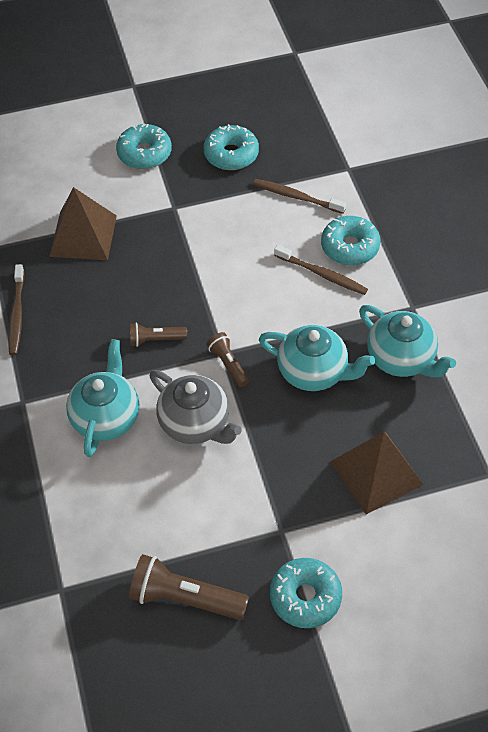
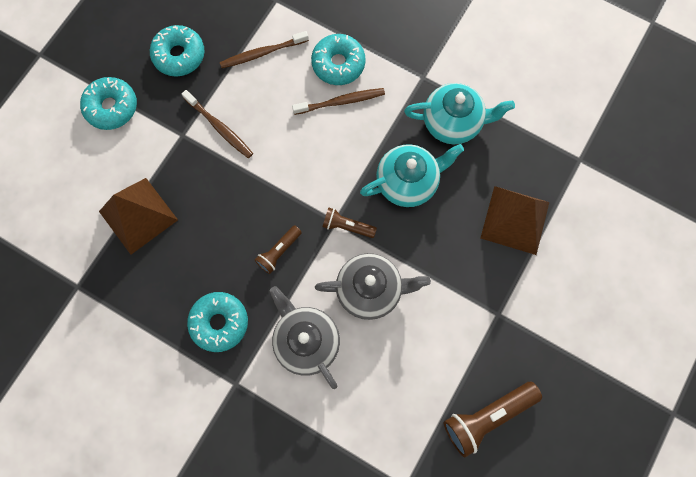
camera: 45 degrees left, 20 degrees up
brown toothbrush [8,264,25,355] -> brown toothbrush moved to [182,90,253,158]
turquoise teapot [66,339,140,457] -> grey teapot [270,286,340,389]
turquoise donut [270,558,342,628] -> turquoise donut moved to [187,292,248,352]

